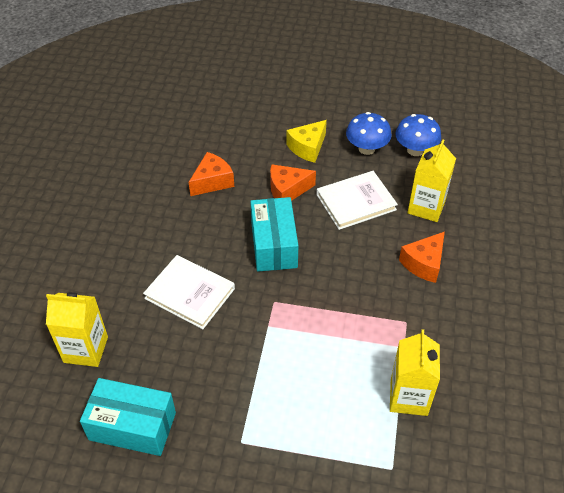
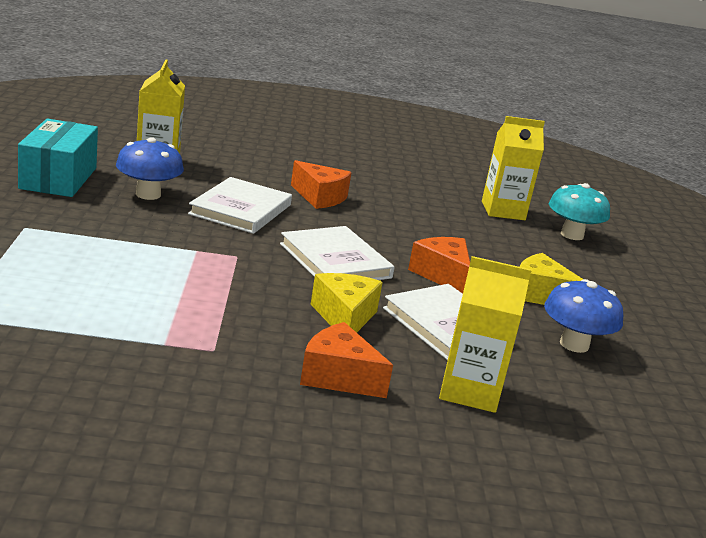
camera: 75 degrees right, 25 degrees down
orange cheese [189,152,234,196] -> orange cheese moved to [291,160,352,209]
turquoise box [250,197,298,272] -> white book [280,226,395,280]
yellow carton [390,329,440,416] -> yellow carton moved to [482,116,545,220]
blue mushroom [395,114,441,156] -> blue mushroom moved to [116,137,184,200]
none -> yellow cheese [310,273,383,333]
none -> turquoise mushroom [549,183,610,240]

